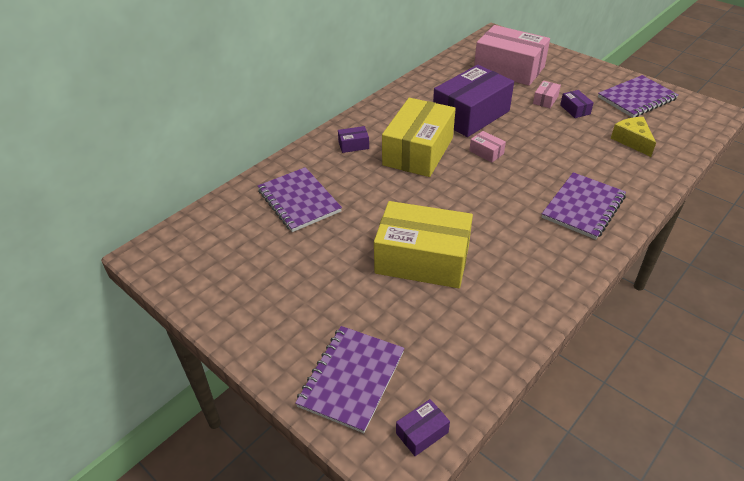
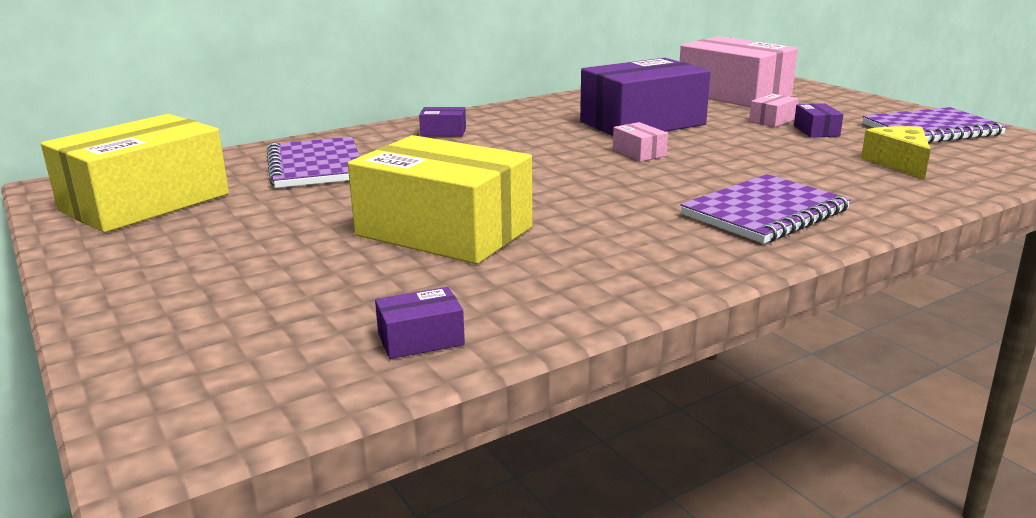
camera: 15 degrees right, 20 degrees down
purple notebook [295,326,405,433] -> none
yellow box [382,98,456,177] -> yellow box moved to [41,114,229,233]
purple box [396,399,450,456] -> purple box moved to [375,287,465,359]

